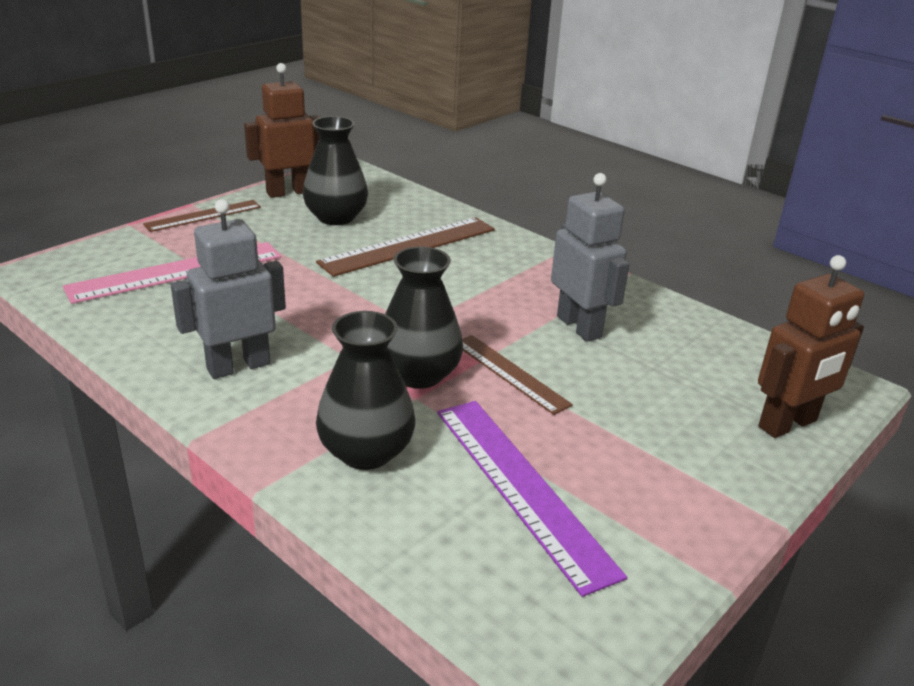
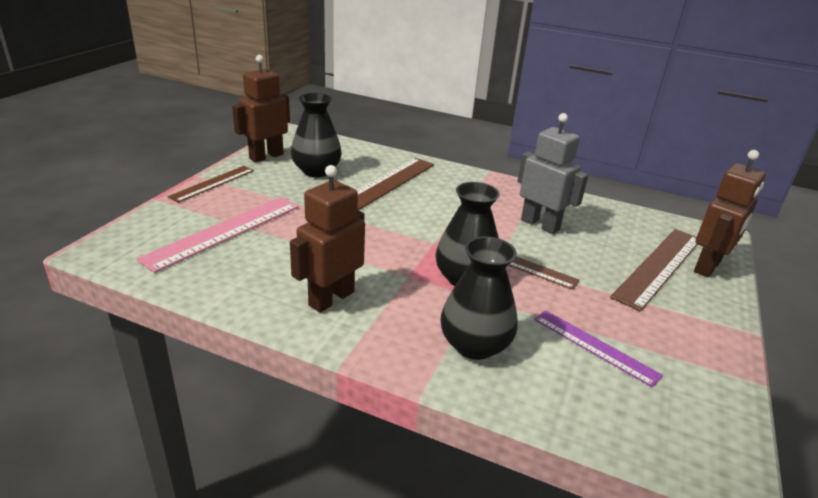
camera: 20 degrees left, 0 degrees up
grey robot [171,199,286,379] -> brown robot [290,165,365,313]
purple ruler [437,401,627,597] -> purple ruler [534,310,663,387], size x0.62
none -> brown ruler [610,229,698,312]

